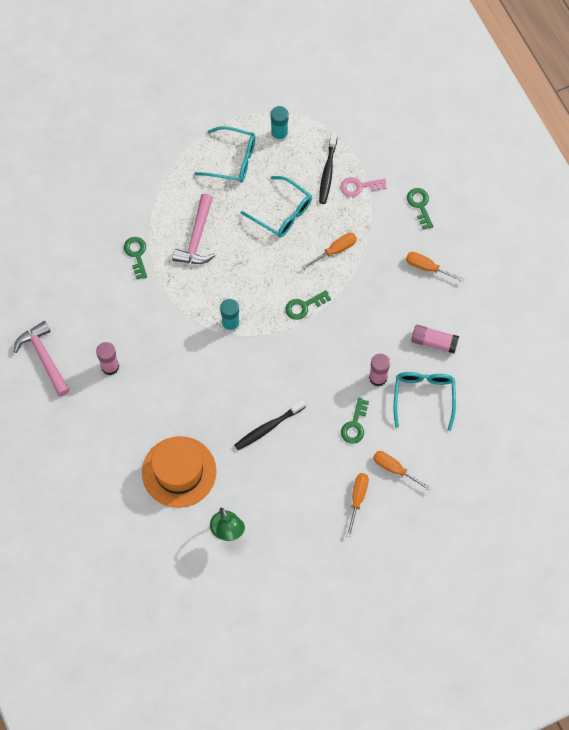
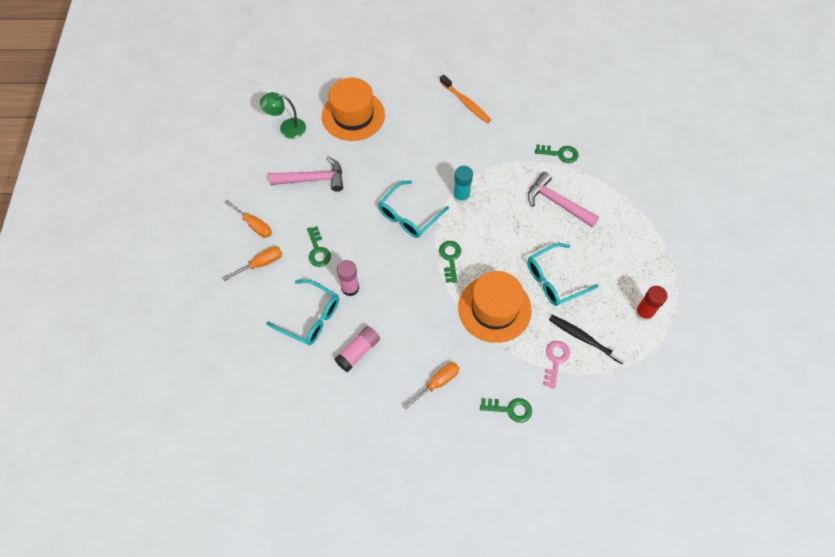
camera: 115 degrees right, 5 degrees down
pink hammer [14,321,70,397] -> pink hammer moved to [269,157,343,192]
pink glue stick [96,342,119,375] -> orange toothbrush [440,75,491,123]
turquoise glasses [194,126,255,183] -> turquoise glasses moved to [378,180,449,238]
black toothbrush [234,400,306,450] -> none
turquoise glue stick [271,106,288,142] -> red glue stick [635,286,668,322]
orange screwdriver [302,233,357,269] -> orange hat [458,271,532,343]
green key [341,398,369,444] -> green key turned 150 degrees counterclockwise [307,226,331,267]

